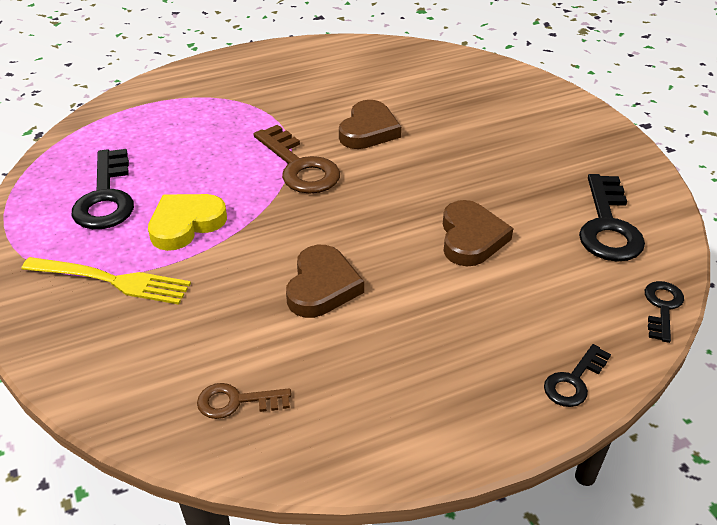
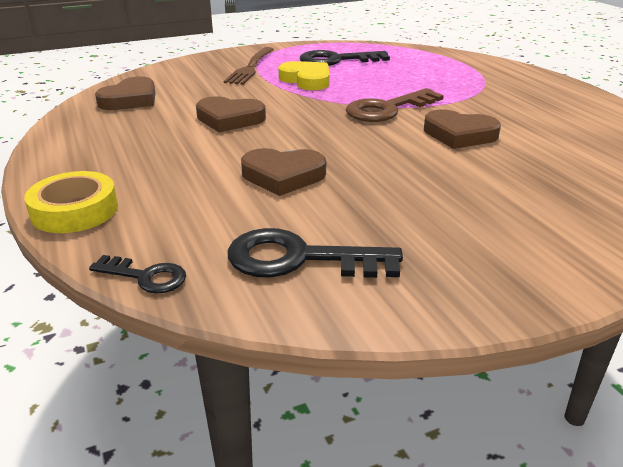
camera: 90 degrees right, 10 degrees down
yellow fork [21,257,191,305] -> brown fork [224,47,274,85]
brown key [197,383,291,419] -> brown heart [95,77,155,110]
black key [544,344,611,407] -> yellow tape [24,171,118,233]

